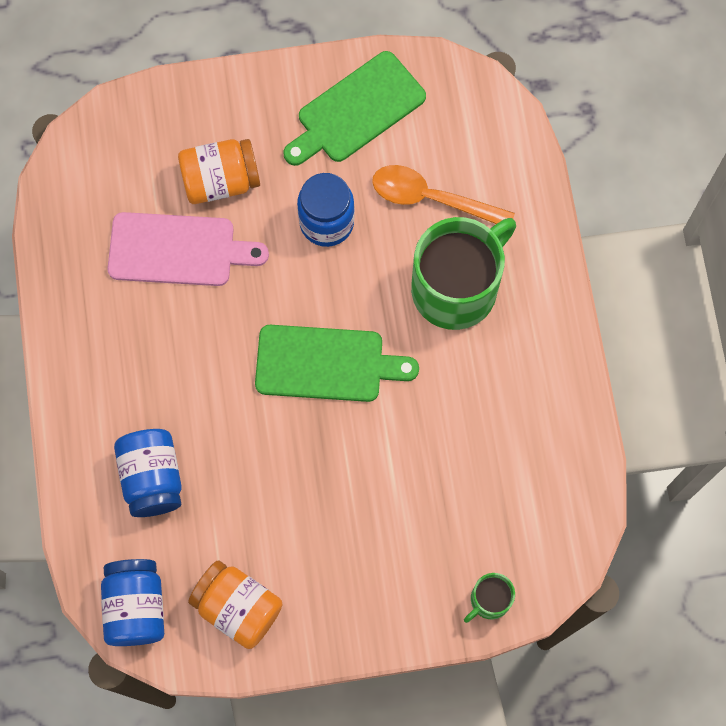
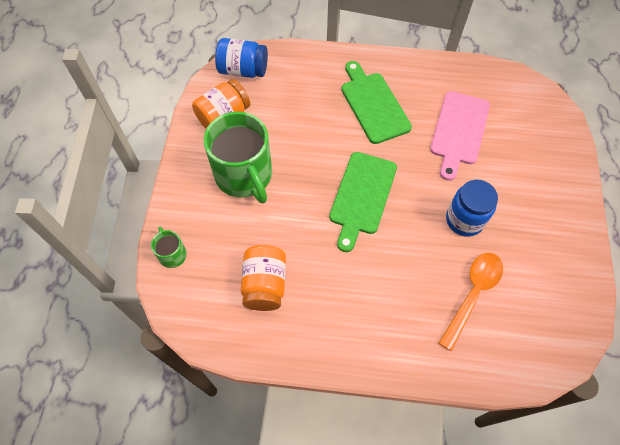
camera: 105 degrees right, 10 degrees down
blue jar [114,429,182,517] -> none
orange jar [178,139,260,204] -> orange jar moved to [241,245,286,311]
green cutting board [283,51,426,166] -> green cutting board moved to [341,61,412,144]
green mug [411,217,516,330] -> green mug moved to [203,112,272,203]

